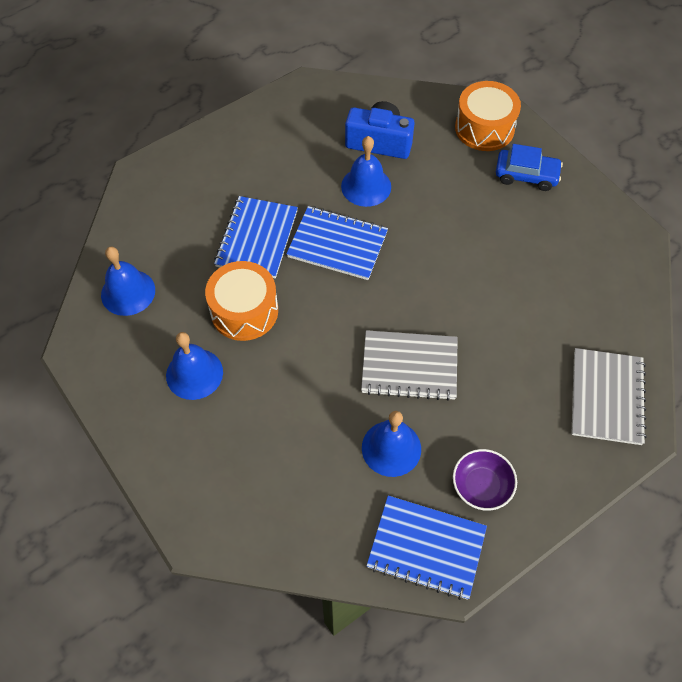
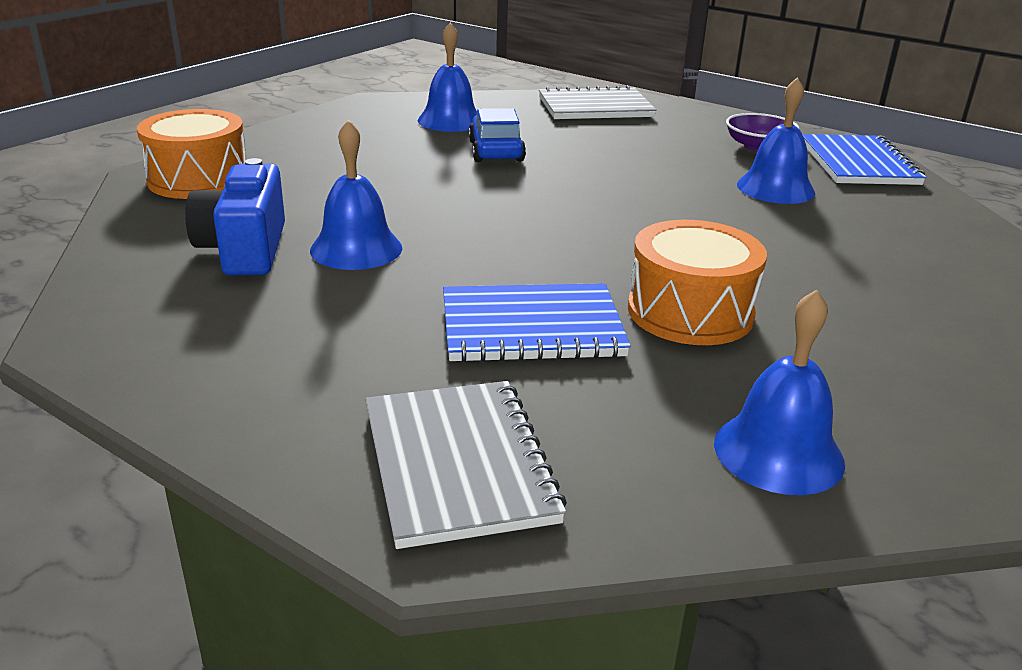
camera: 110 degrees left, 30 degrees down
blue bell [166,332,223,400] -> blue bell moved to [418,23,478,132]
blue notebook [286,206,388,280] -> none
grey notebook [361,330,458,401] -> grey notebook moved to [365,381,567,549]
blue car [496,144,563,191] -> blue car moved to [469,108,526,162]

